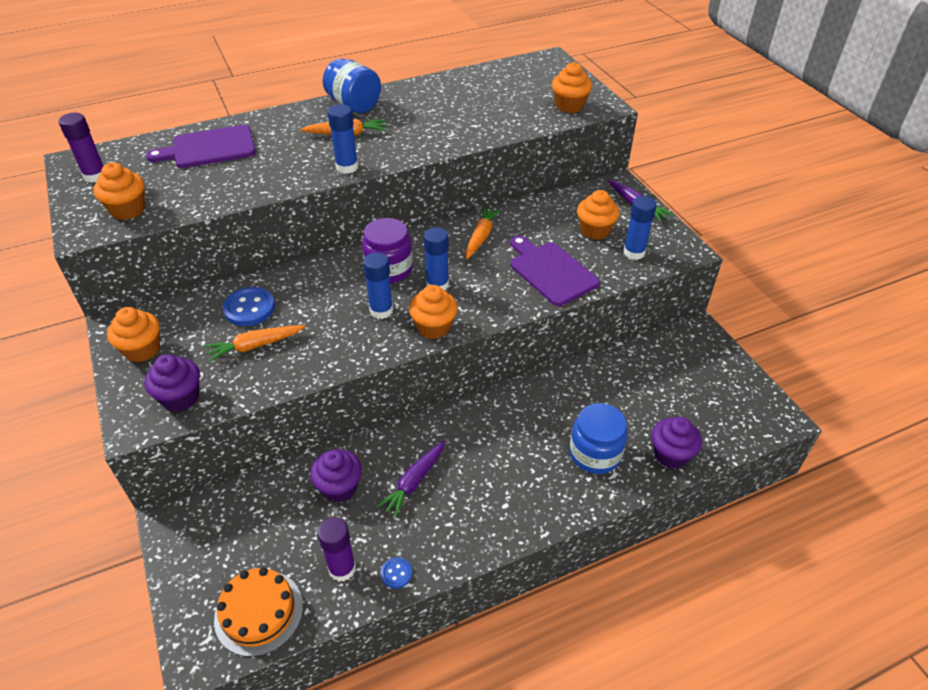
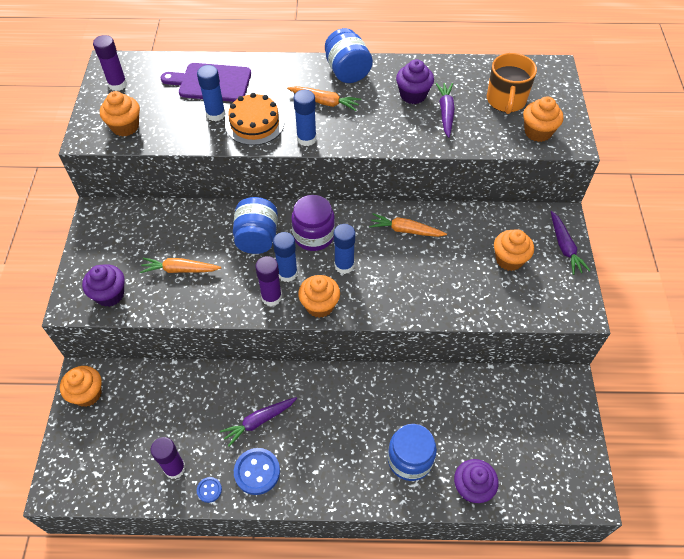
camera: 25 degrees right, 10 degrees up
orange cupcake [107,307,160,362] -> orange cupcake moved to [60,366,102,407]
orange cake [214,567,303,657] -> orange cake moved to [225,93,284,145]
blue button [223,287,275,326] -> blue button moved to [234,448,280,495]
purple cupcake [310,449,362,503] -> purple cupcake moved to [396,59,434,104]
orange carrot [465,206,502,259] -> orange carrot turned 120 degrees counterclockwise [369,213,447,237]
purple cutting board [510,236,600,306] -> none
blue glue stick [623,196,657,260] -> blue glue stick moved to [197,65,225,121]
none -> blue jar [233,197,278,254]
none -> purple glue stick [255,256,282,306]
none -> purple carrot [435,83,455,138]
none -> orange mug [487,53,537,114]

